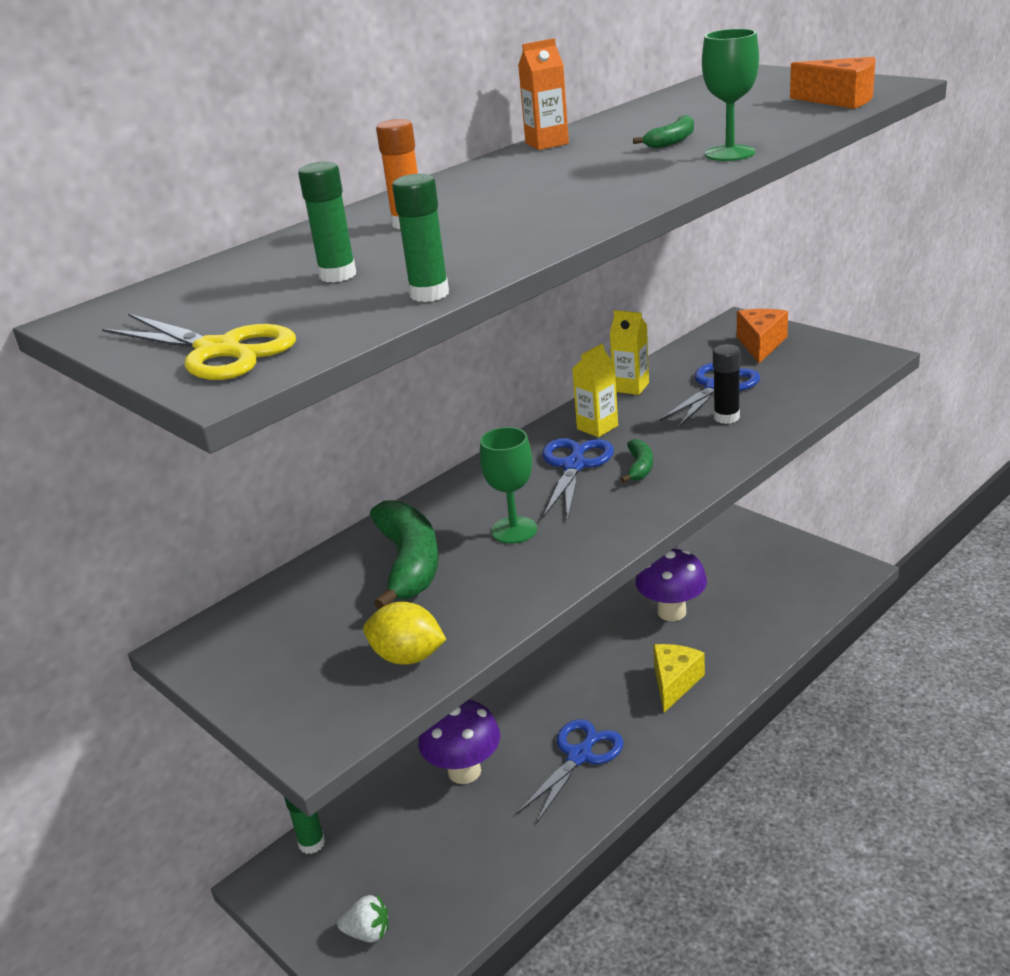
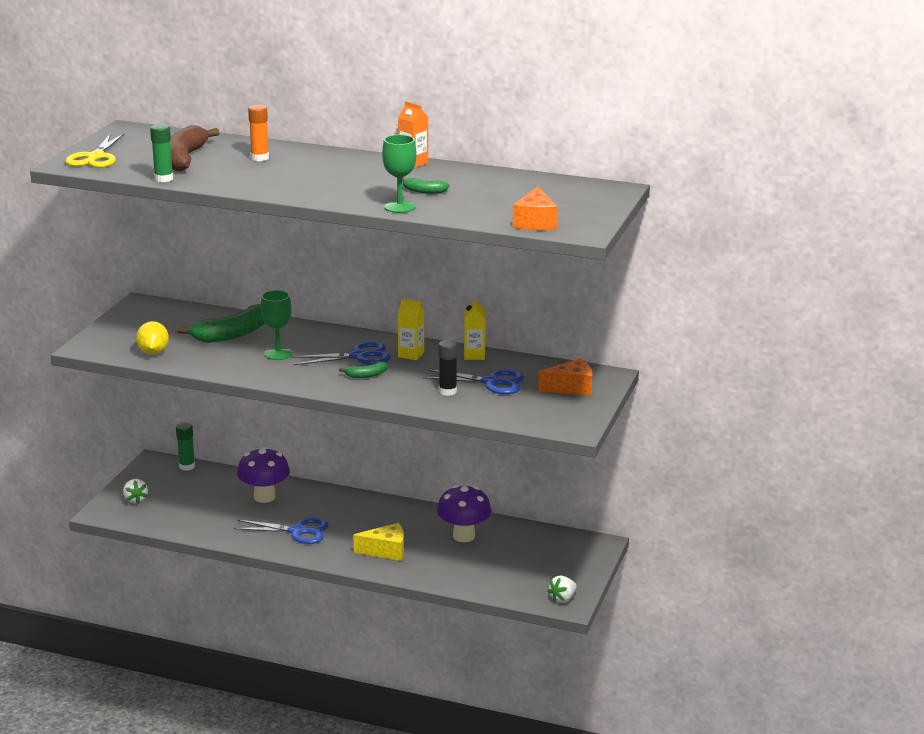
camera: 60 degrees right, 5 degrees down
green glue stick [298,161,356,283] -> brown banana [170,125,220,171]
none -> white strawberry [547,576,577,603]

